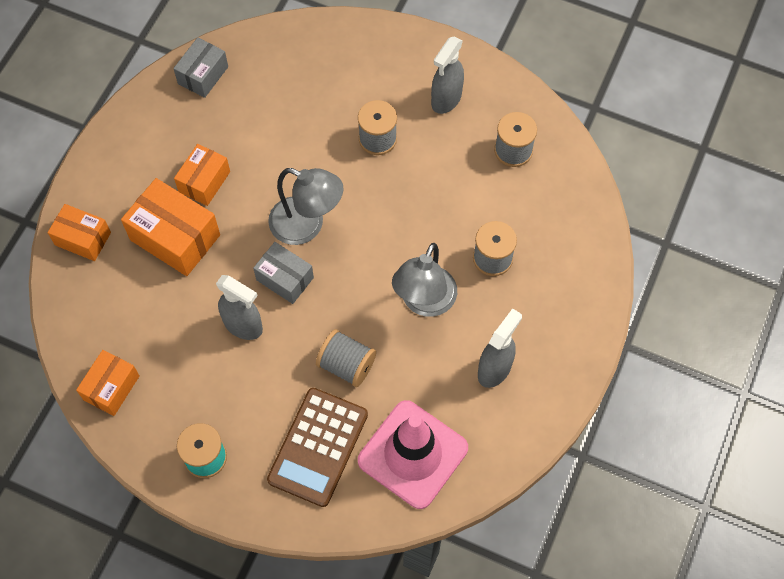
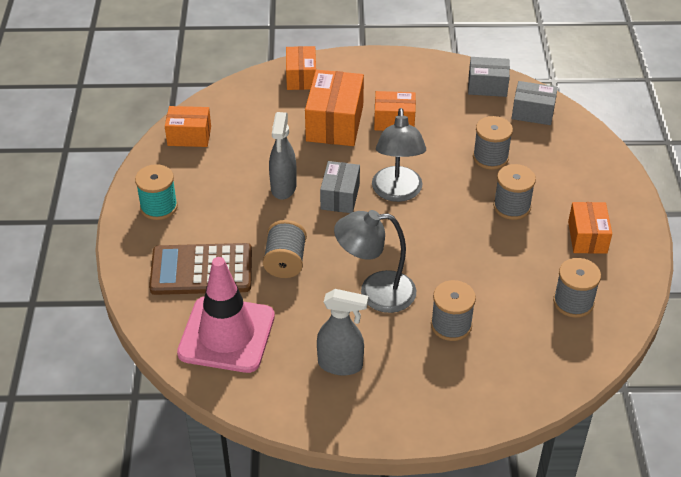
camera: 65 degrees right, 20 degrees down
grey spray bottle [431,36,464,114] -> orange box [568,202,612,254]
none -> grey spool [473,116,513,170]
none -> grey box [512,81,558,125]

